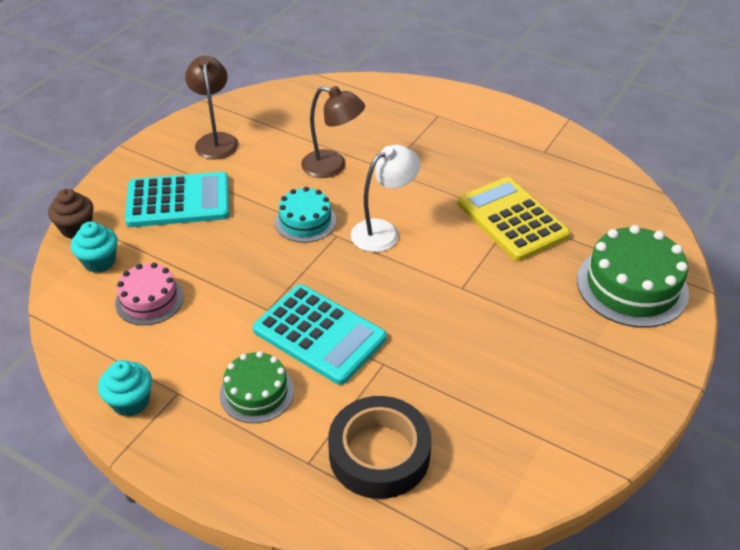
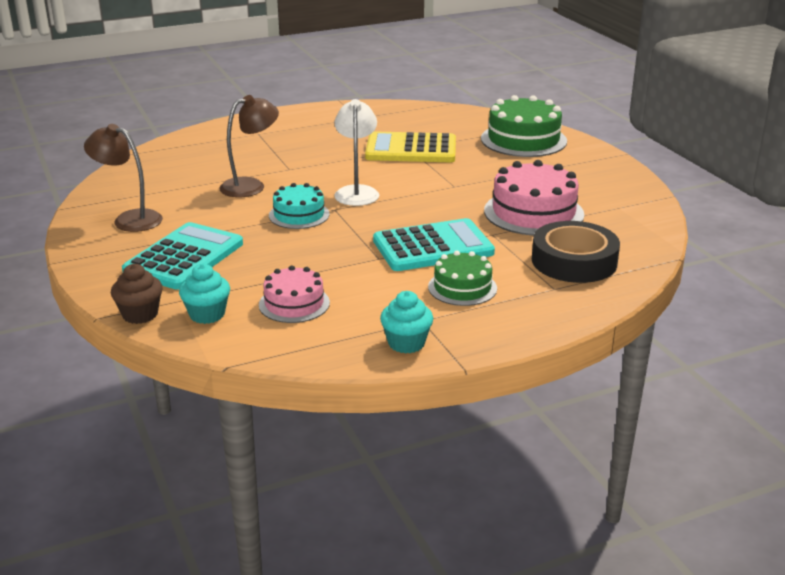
camera: 55 degrees left, 15 degrees down
none -> pink cake [484,160,584,236]

